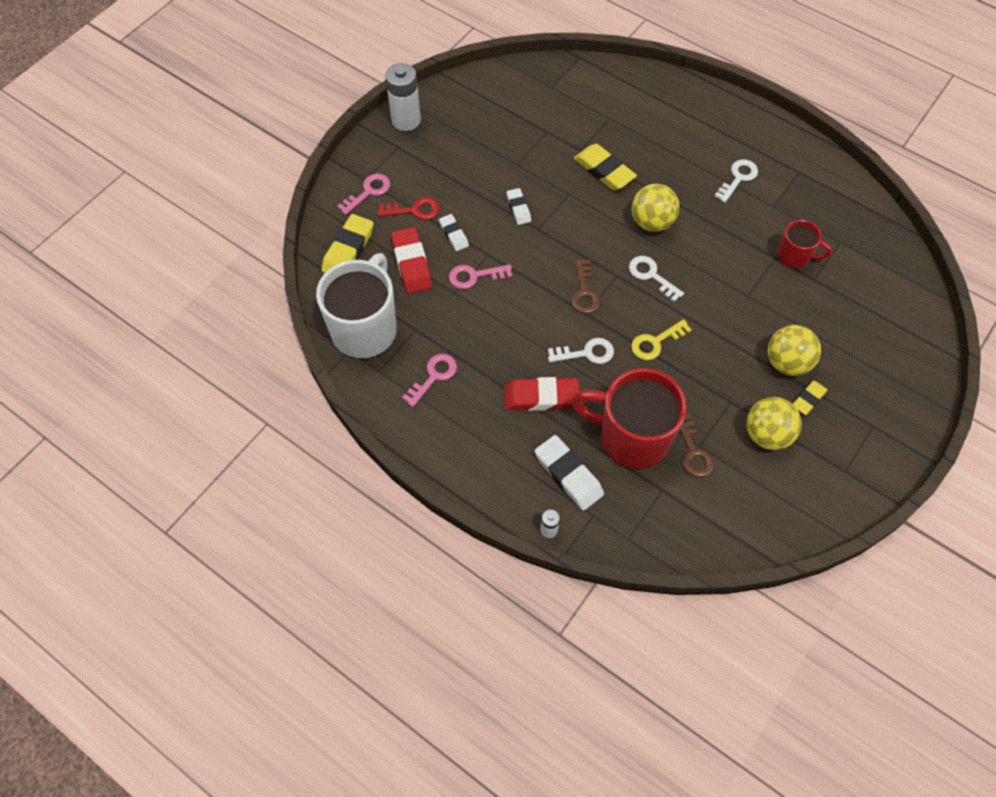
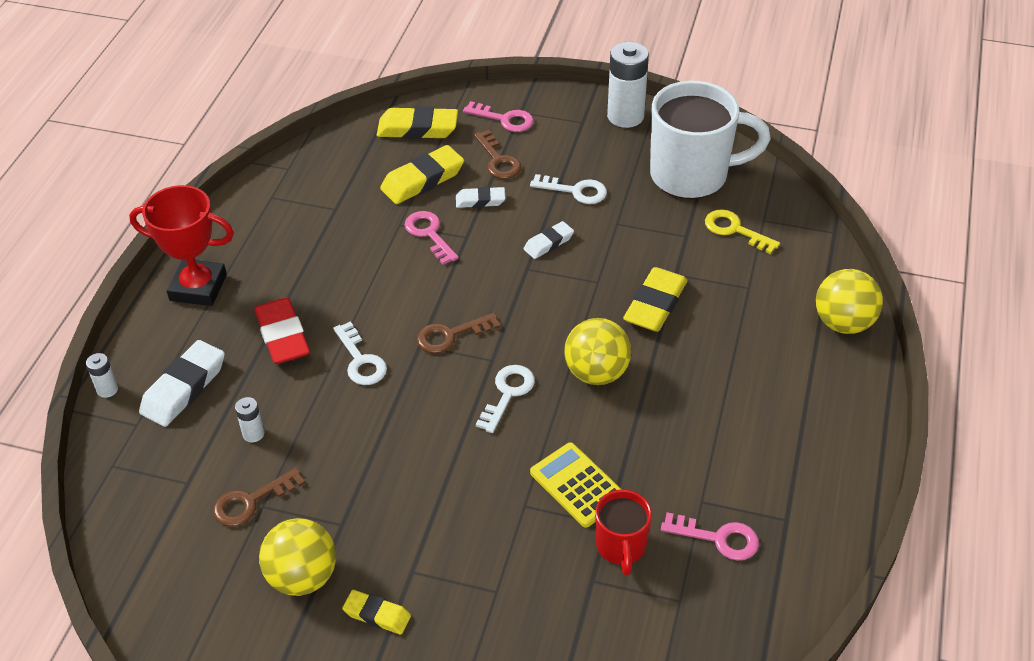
camera: 70 degrees right, 15 degrees down
white mug [316,253,397,358] -> white mug moved to [650,81,771,199]
red key [378,197,439,220] -> brown key [474,130,521,179]
red eraser [391,227,432,294] -> yellow eraser [380,145,464,204]
pink key [402,354,457,407] -> pink key moved to [661,512,759,561]
white eraser [439,214,469,251] -> white eraser turned 45 degrees clockwise [456,187,506,208]
red mug [571,368,687,469] -> white battery [235,397,264,442]
yellow key [631,319,692,360] -> yellow key moved to [705,209,780,254]
white key [714,159,758,203] -> white key moved to [530,174,607,204]
yellow ball [768,325,821,376] -> yellow ball moved to [816,269,883,334]
none -> red trophy [129,185,234,306]
none -> yellow calculator [530,442,621,528]

